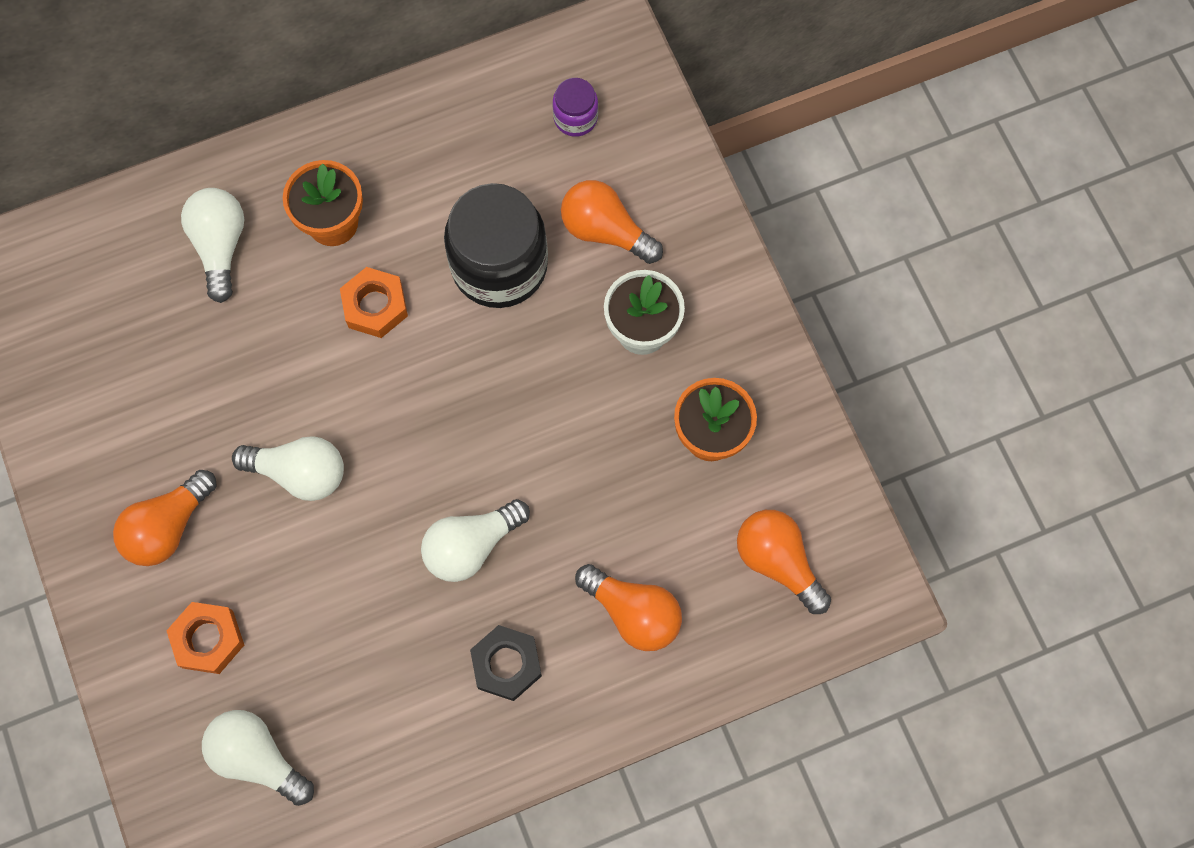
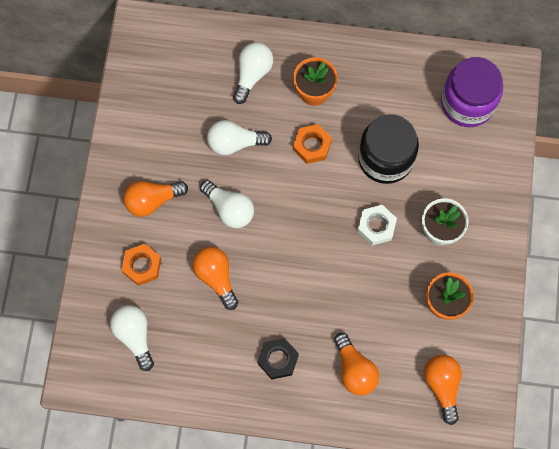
camera: 30 degrees right, 0 degrees up
white light bulb [421,499,530,582] -> white light bulb moved to [207,120,272,155]
purple jar [553,78,598,137] -> purple jar [441,57,503,127], size x2.12
orange light bulb [561,180,663,264] -> orange light bulb moved to [192,247,238,310]
none -> white nut [357,205,397,246]

